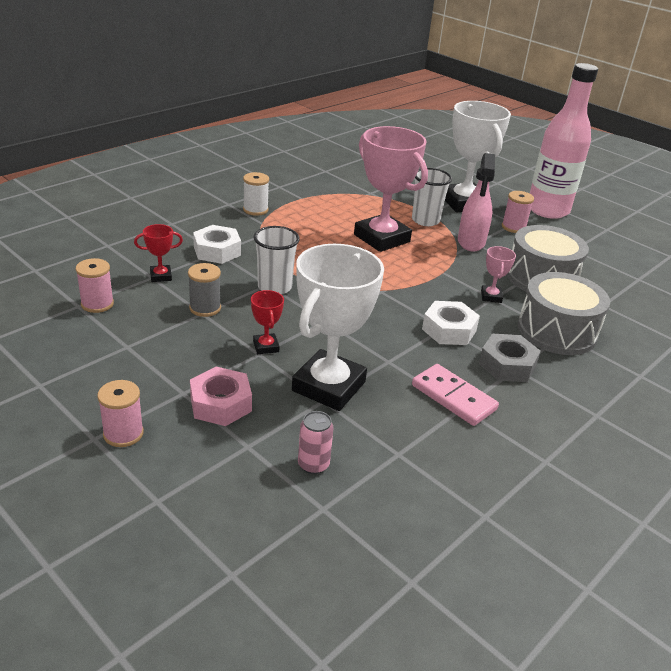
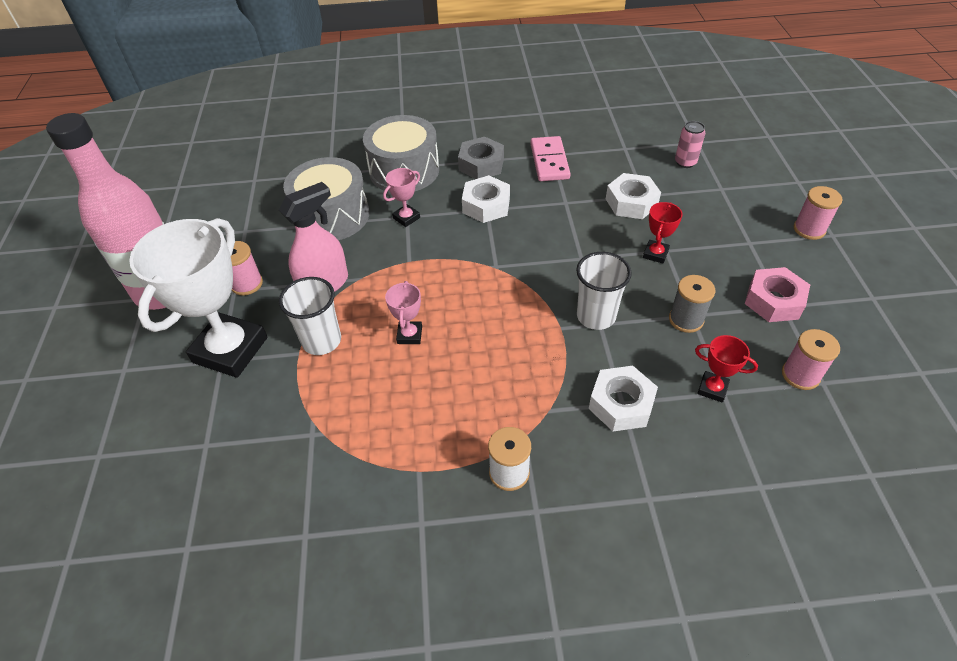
camera: 135 degrees left, 15 degrees up
pink nut [190,367,252,426] -> pink nut moved to [745,267,810,322]
white trophy [292,244,384,411] -> white nut [606,173,661,219]
pink trophy [354,126,428,252] -> pink trophy [385,281,422,344], size x0.43

